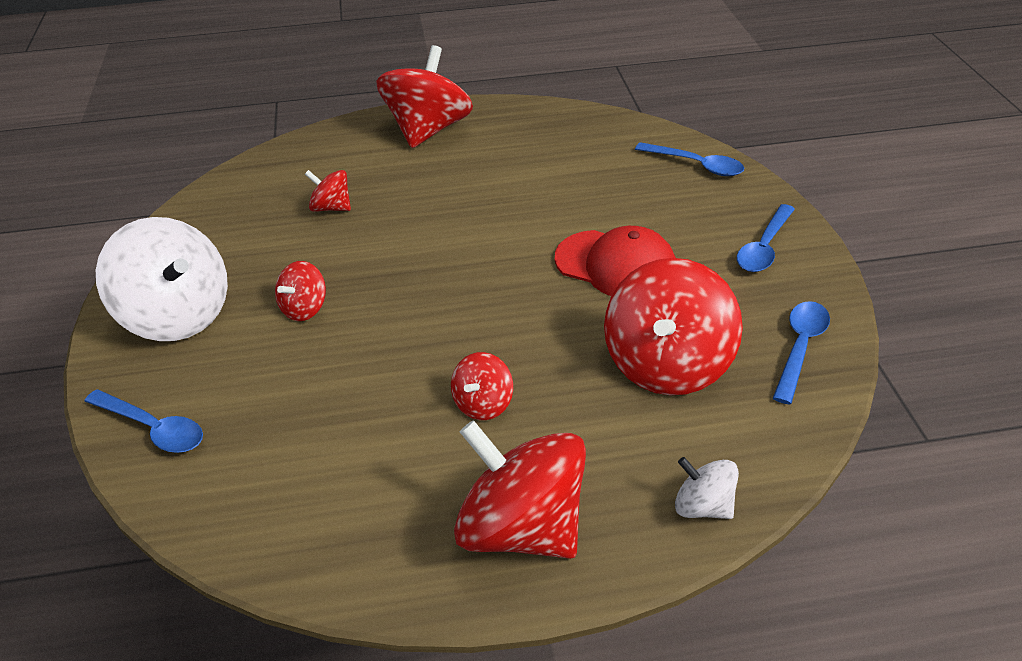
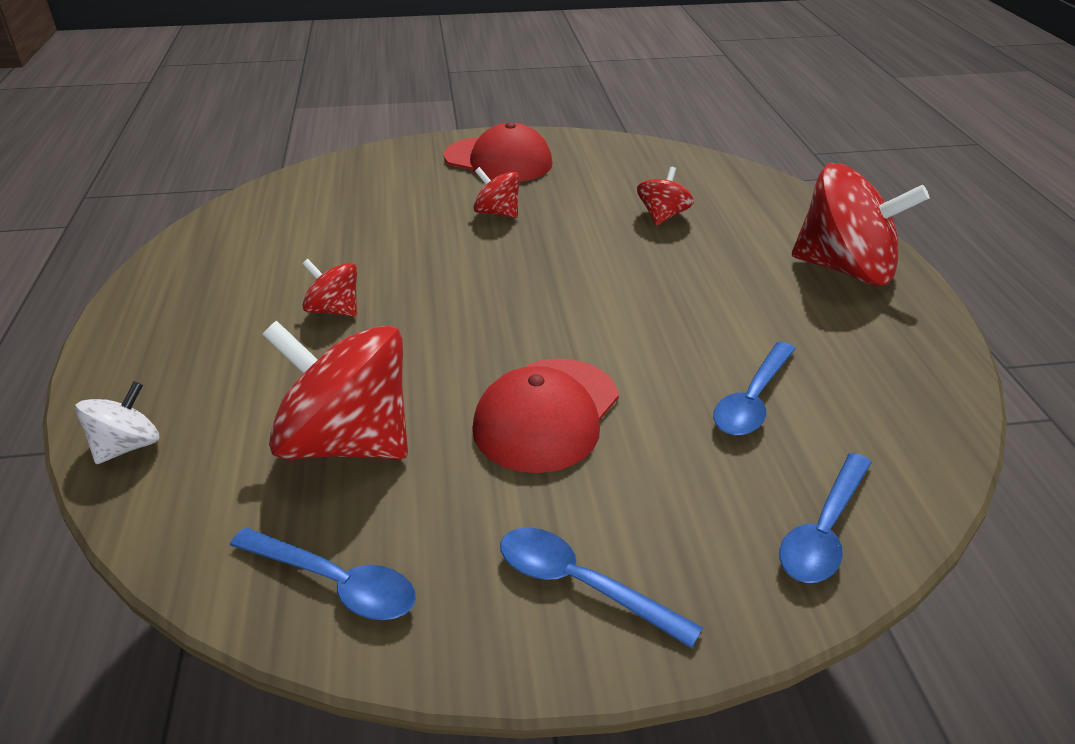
camera: 90 degrees right, 5 degrees down
blue spoon [84,389,203,453] -> blue spoon moved to [713,342,796,436]
white spinning top [96,217,228,341] -> red cap [444,122,553,182]
red spinning top [454,420,586,559] -> none

